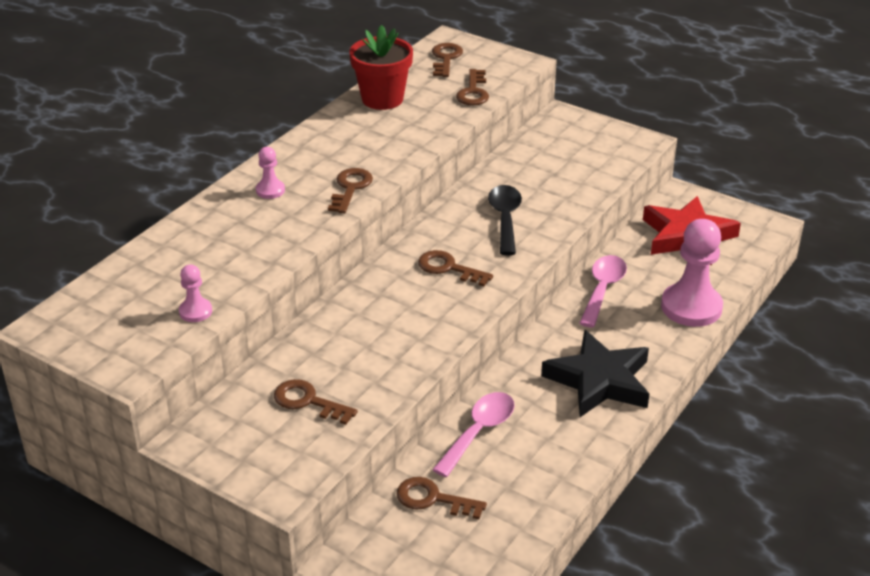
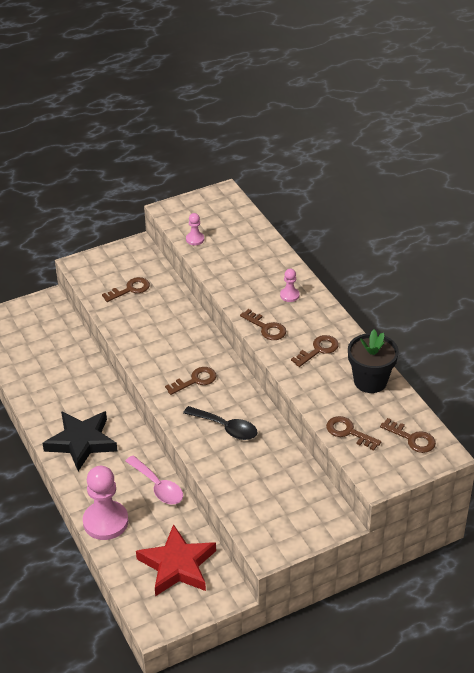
camera: 120 degrees right, 5 degrees up
red flower pot [349,25,413,110] -> black flower pot [348,329,399,393]
brown key [397,477,487,519] -> brown key moved to [291,335,339,367]
pink spoon [432,392,515,477] -> none

